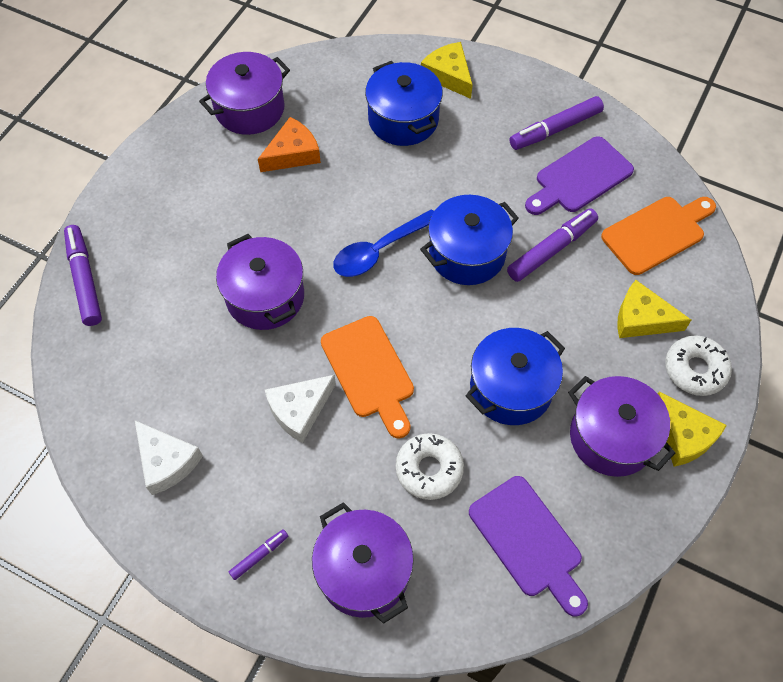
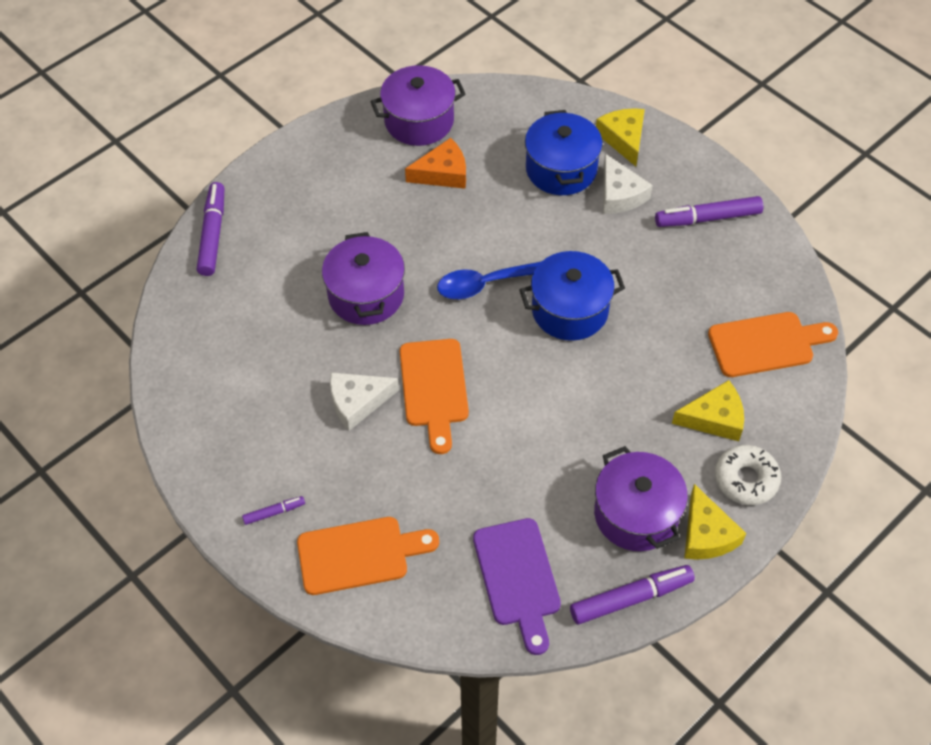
camera: 20 degrees right, 5 degrees down
white cheese [135,420,203,495] -> white cheese moved to [603,154,653,214]
purple pot [312,502,414,624] -> orange cutting board [297,517,439,595]
white donut [396,433,464,500] -> none
blue pot [466,328,565,425] -> none
purple marker [507,208,598,282] -> purple marker moved to [570,565,695,624]
purple cutting board [525,136,634,215] -> none
yellow cheese [617,280,691,338] -> yellow cheese turned 135 degrees clockwise [672,380,744,441]

